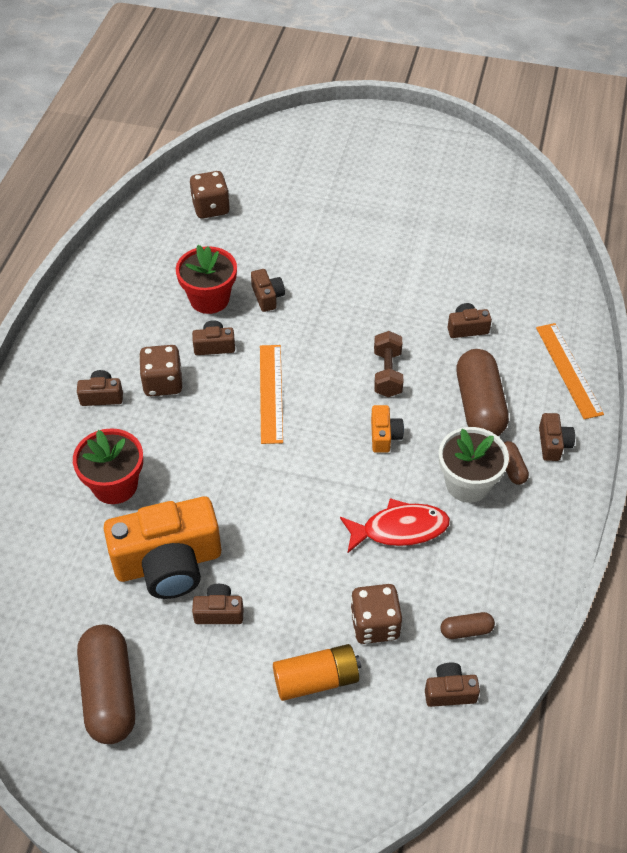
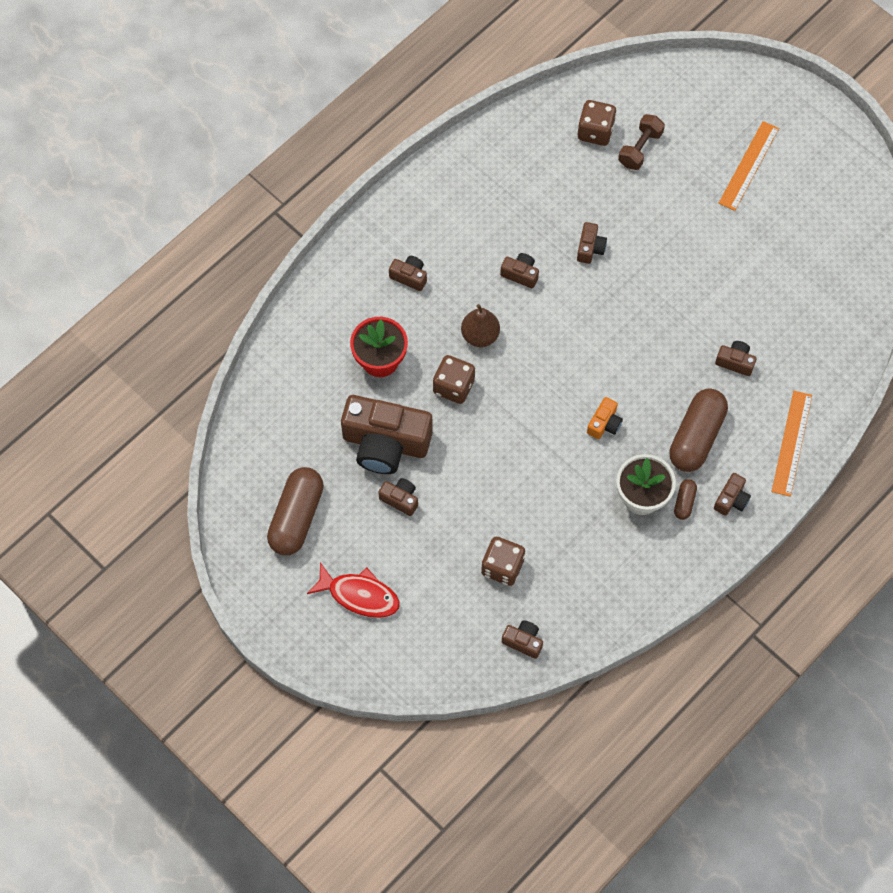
camera: 30 degrees right, 15 degrees up
orange camera [103,497,221,599] -> brown camera [341,395,433,474]
brown dice [139,345,182,396] -> brown dice moved to [433,355,475,404]
red flower pot [176,245,237,314] -> none
orange ruler [260,345,283,444] -> orange ruler moved to [719,121,779,211]
orange battery [273,644,361,701] -> none
red fish [340,498,450,554] -> red fish moved to [307,562,400,618]
brown dumbbell [374,331,403,397] -> brown dumbbell moved to [618,114,665,170]
brown capsule [440,612,495,639] -> none
none -> brown pear [461,304,500,347]

